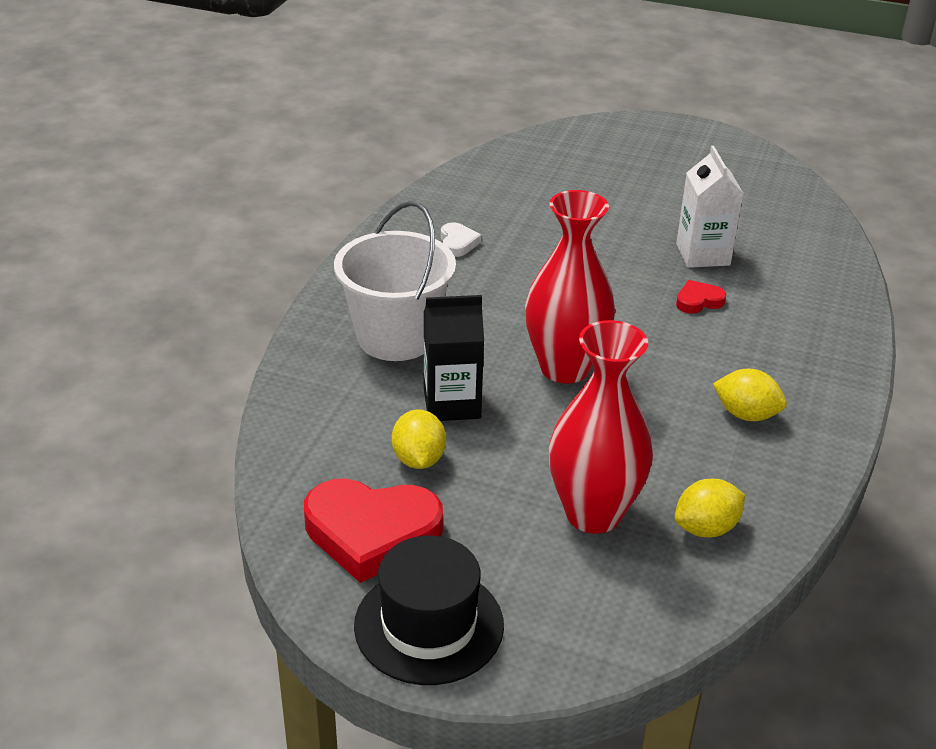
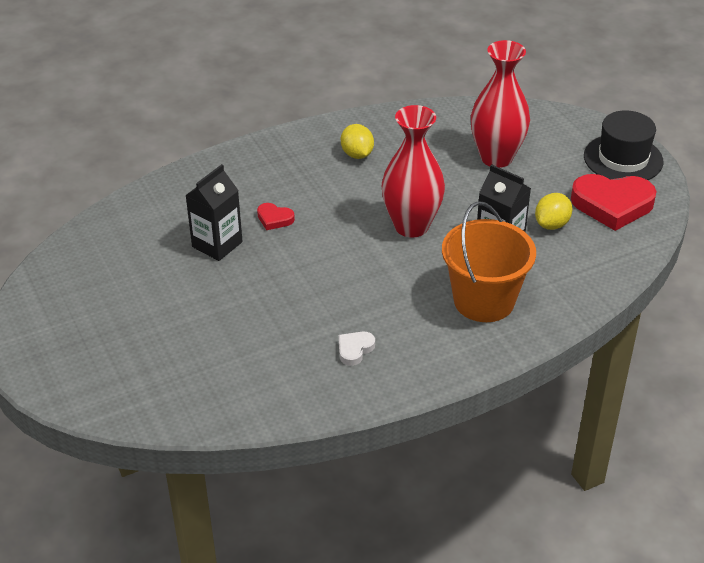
camera: 135 degrees left, 5 degrees up
red heart [304,478,443,583] -> red heart turned 135 degrees clockwise [571,174,657,231]
white bucket [334,201,456,361] -> orange bucket [442,201,536,322]
yellow lemon [675,479,745,537] -> none
white carton [676,146,744,268] -> black carton [185,164,243,261]

